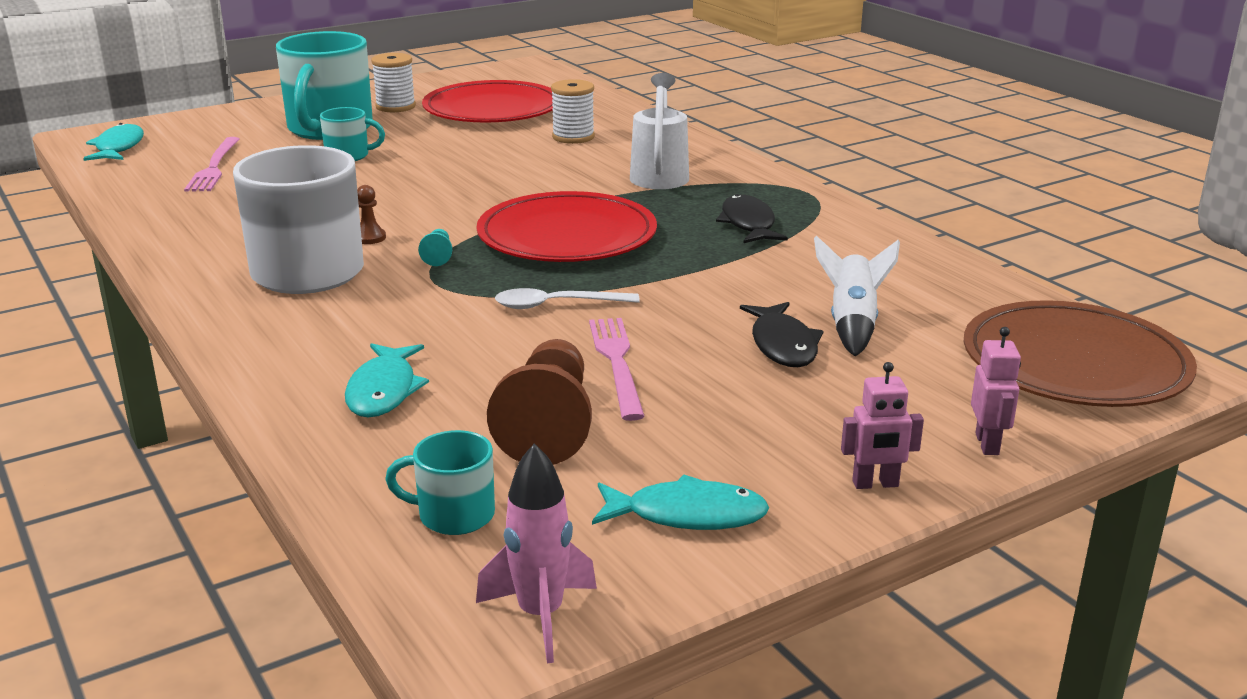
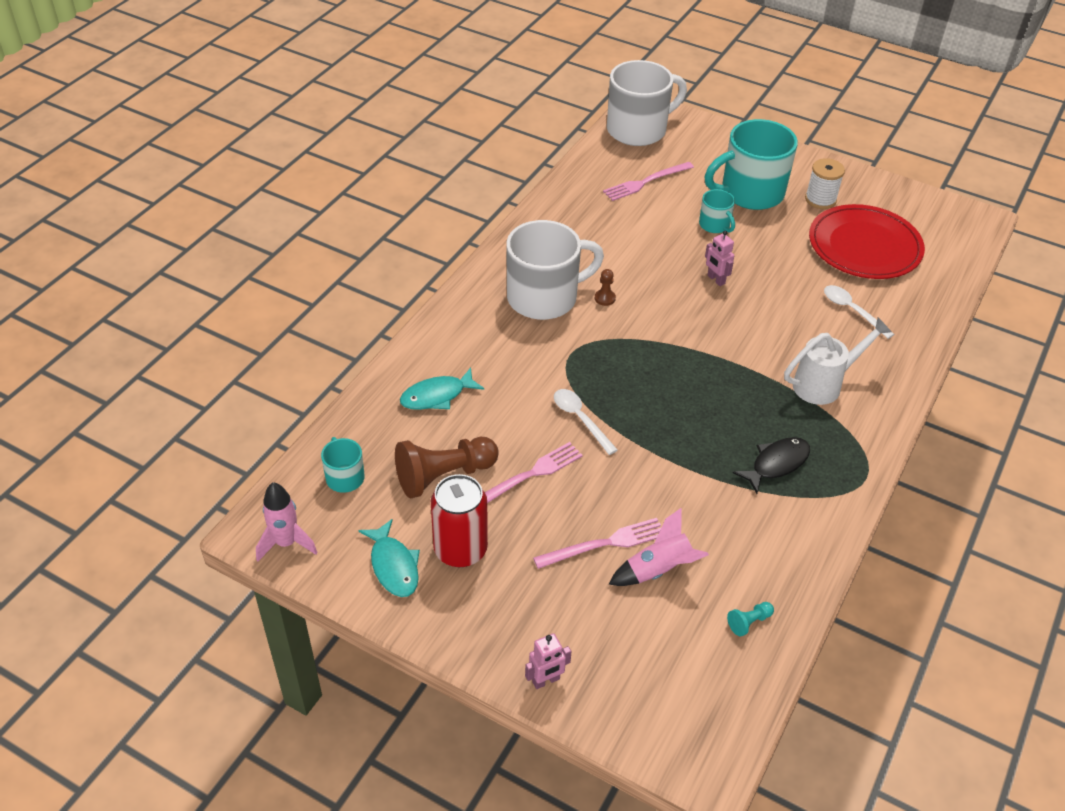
camera: 60 degrees right, 20 degrees up
turquoise fish [83,123,144,161] -> white mug [607,60,687,146]
turquoise pawn [418,229,452,266] -> turquoise pawn moved to [727,602,774,636]
red plate [476,191,657,262] -> none
white spool [551,79,595,144] -> white spoon [824,285,894,339]
black fish [740,302,823,367] -> pink fork [533,518,661,569]
white rocket [814,235,900,357] -> pink rocket [608,508,709,586]
pink robot [841,362,924,489] -> pink robot moved to [705,231,734,286]
brown plate [964,300,1197,407] -> none
none -> red can [431,474,488,567]

